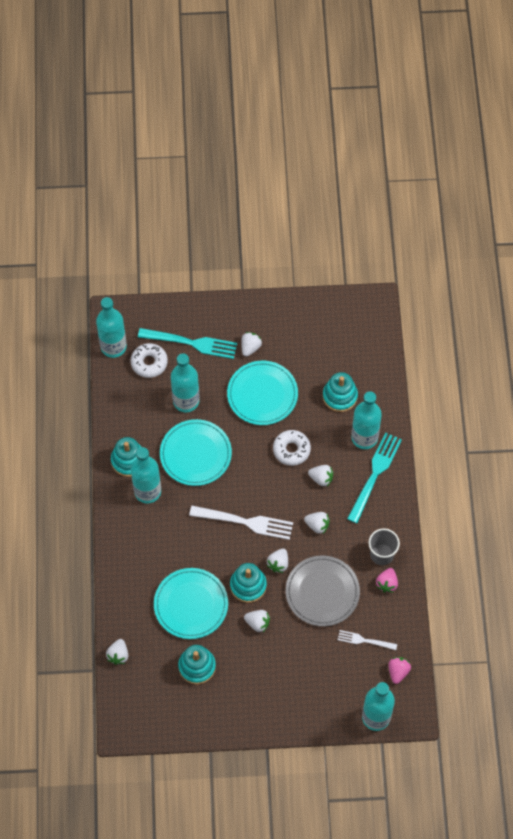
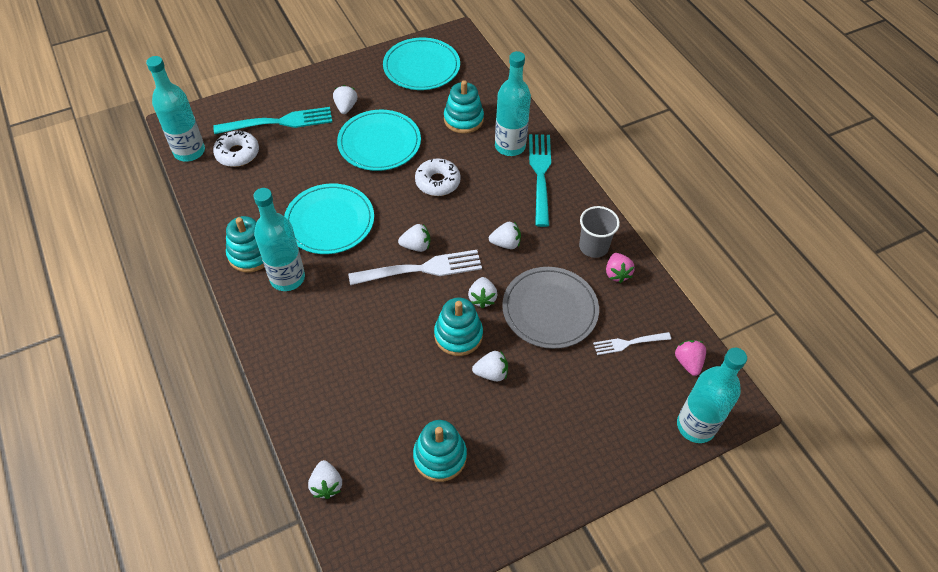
camera: 25 degrees left, 10 degrees down
turquoise plate [154,568,228,639] -> turquoise plate moved to [383,38,460,90]
turquoise bottle [171,353,199,412] -> none
white strawberry [308,465,333,486] -> white strawberry moved to [398,224,430,252]

